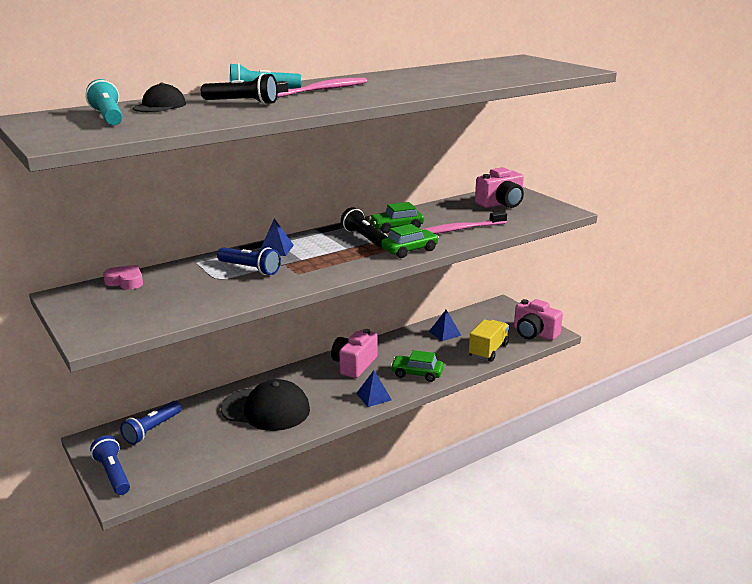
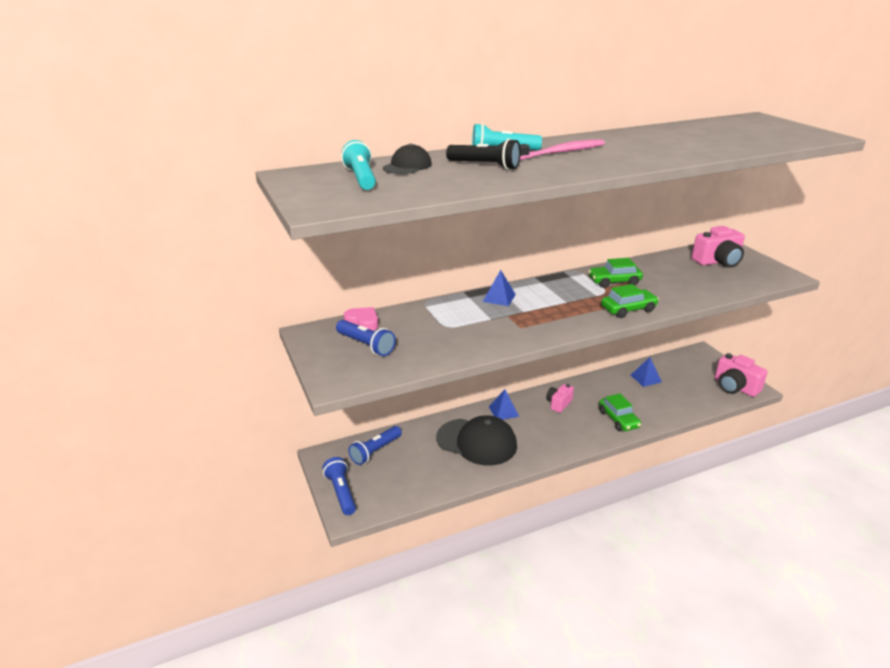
camera: 10 degrees right, 5 degrees up
blue flashlight [217,247,281,275] -> blue flashlight moved to [336,320,396,356]
pink camera [331,329,378,378] -> pink camera [546,384,574,413], size x0.62
black flashlight [341,207,388,247] -> none
blue pyramid [356,370,392,407] -> blue pyramid moved to [489,389,519,420]
green car [391,350,444,382] -> green car turned 135 degrees counterclockwise [599,394,641,431]
pink toothbrush [421,211,507,234] -> none
yellow truck [469,319,509,362] -> none

